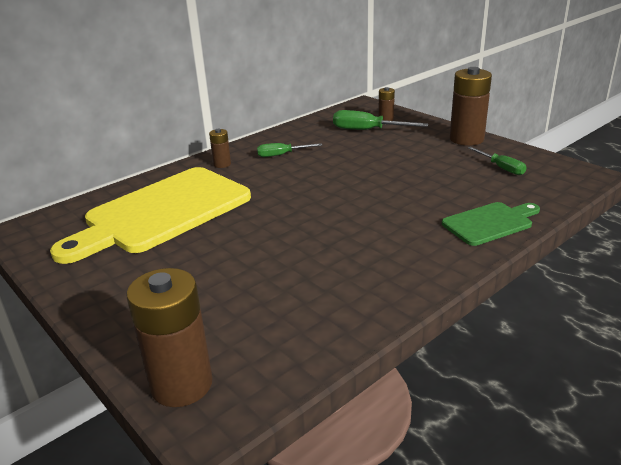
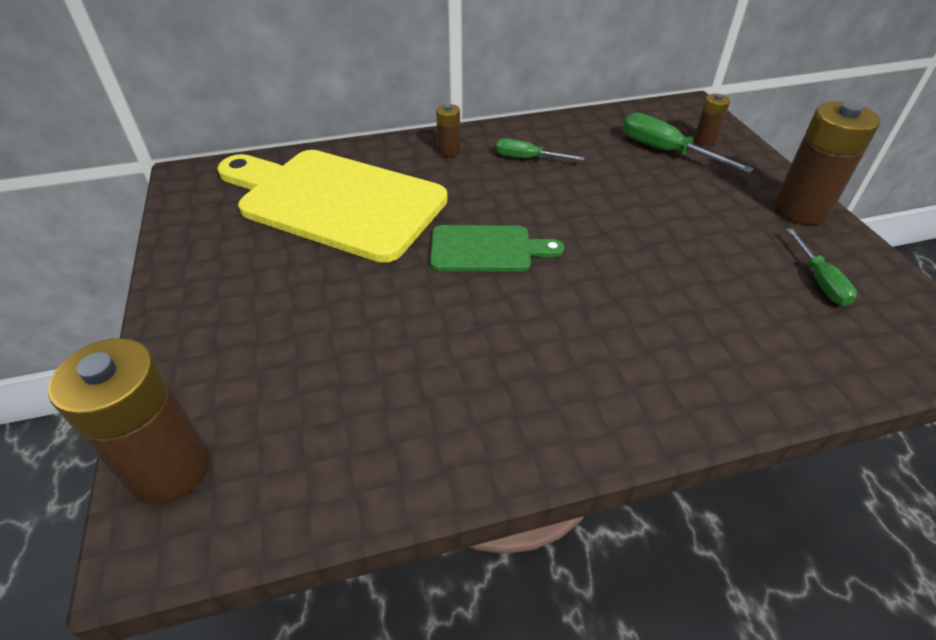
camera: 25 degrees right, 15 degrees up
yellow cutting board [50,167,251,264] -> yellow cutting board turned 45 degrees clockwise [217,150,448,263]
green cutting board [442,202,540,246] -> green cutting board moved to [430,225,564,272]

